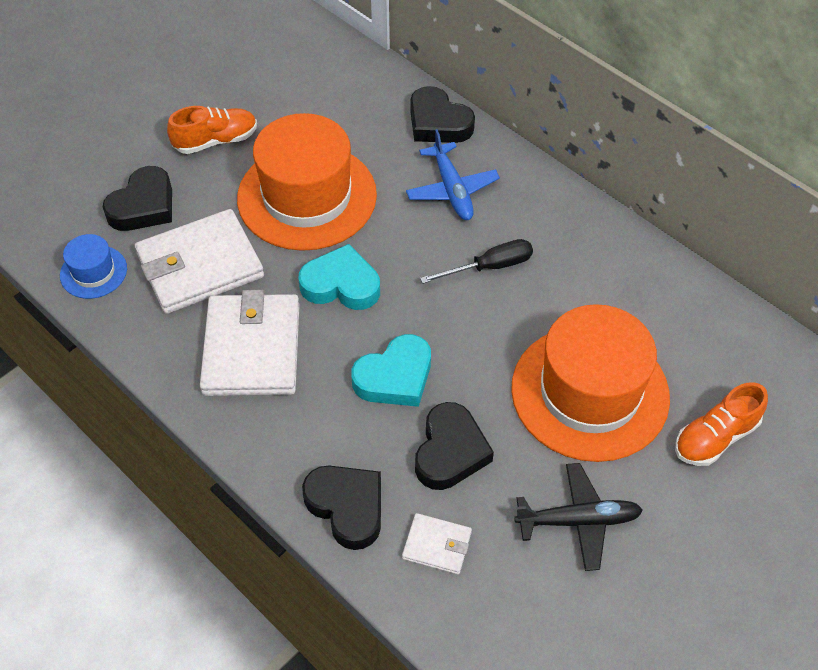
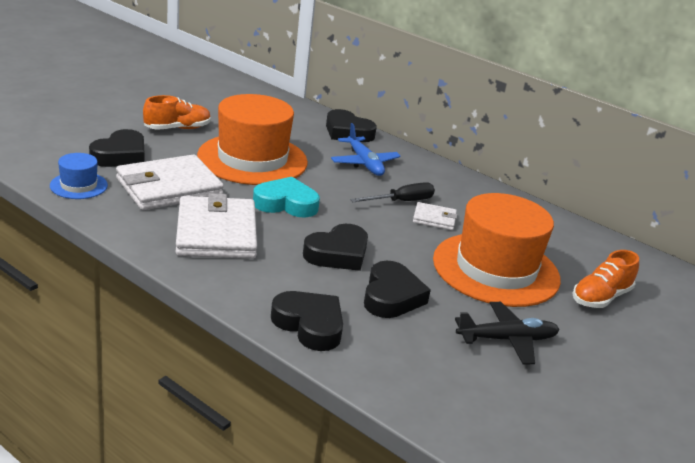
camera: 10 degrees left, 25 degrees down
turquoise heart [351,334,431,407] -> black heart [303,224,368,271]
white wallet [402,513,472,575] -> white wallet moved to [413,202,457,230]

